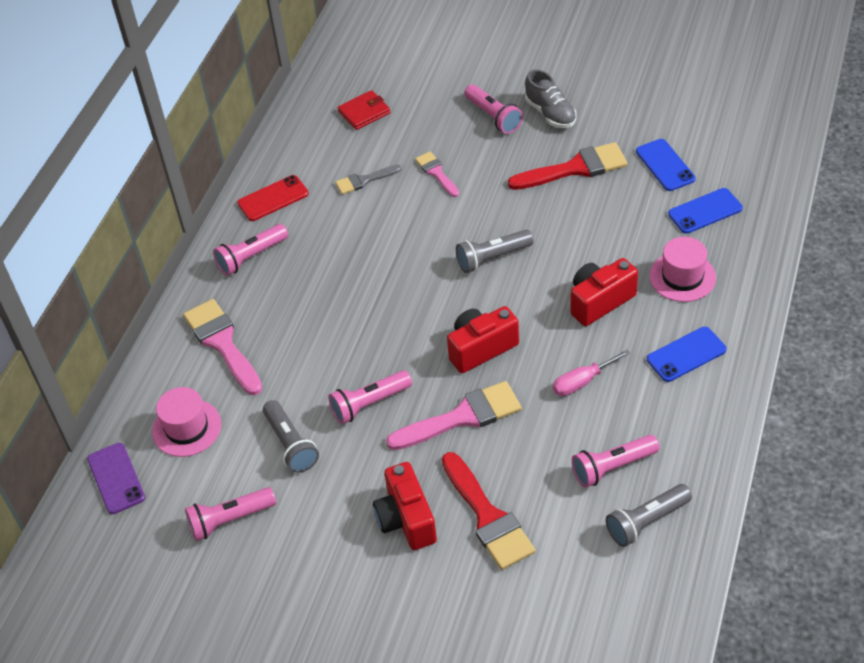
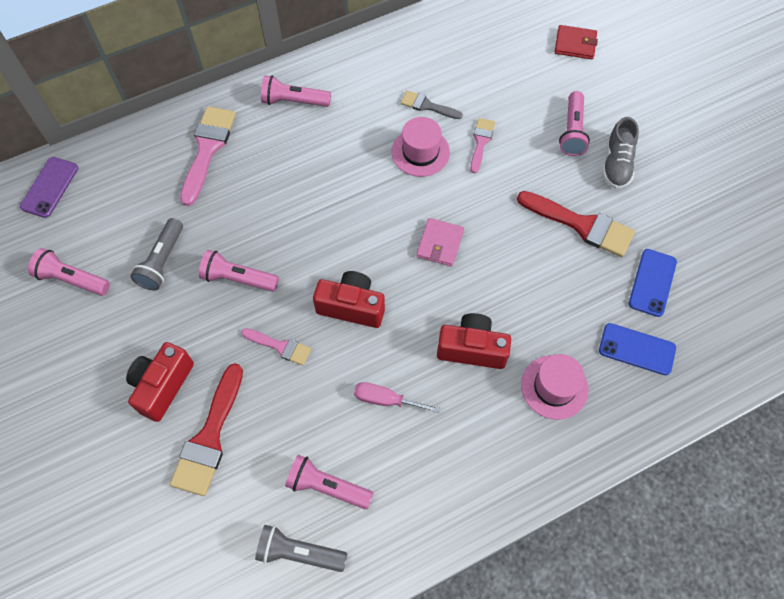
camera: 40 degrees right, 15 degrees up
pink hat [152,387,221,457] -> pink hat moved to [392,117,450,177]
red phone [237,175,309,221] -> none
red wallet [338,90,390,130] -> red wallet moved to [555,25,598,59]
pink brush [386,381,522,450] -> pink brush [241,328,311,366], size x0.57
grey flashlight [456,230,534,273] -> pink wallet [416,218,464,267]
blue phone [647,327,727,382] -> none

